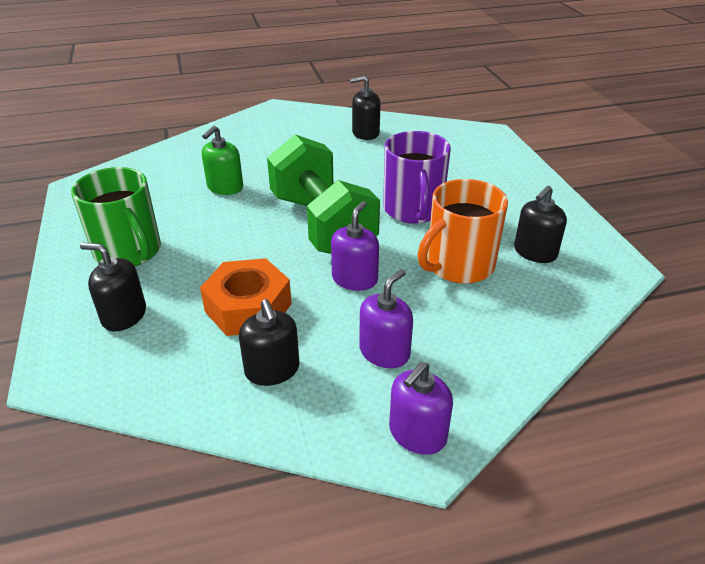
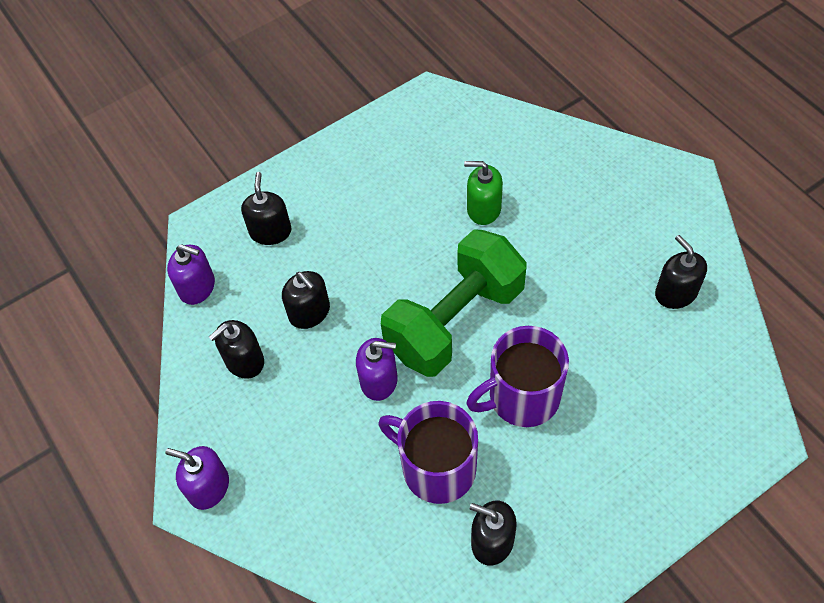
camera: 75 degrees right, 20 degrees up
green mug [71,167,161,266] -> none
orange nut [200,258,292,336] -> black soap dispenser [282,271,330,329]
purple soap dispenser [359,269,413,368] -> purple soap dispenser moved to [167,244,215,305]
orange mug [418,179,508,284] -> purple mug [378,401,478,504]

